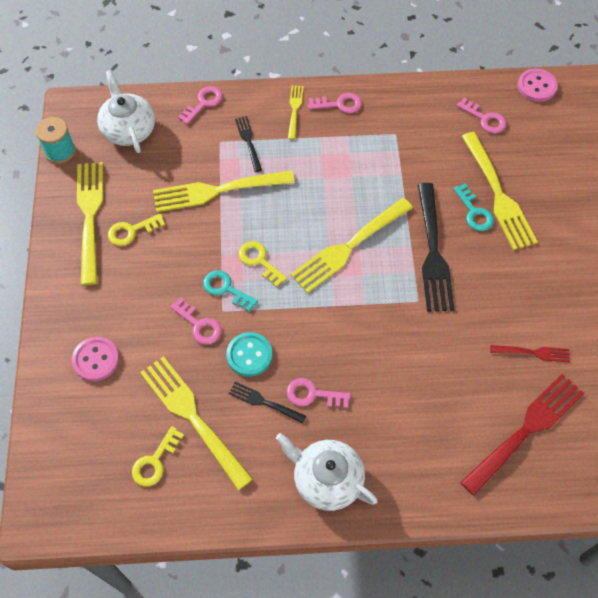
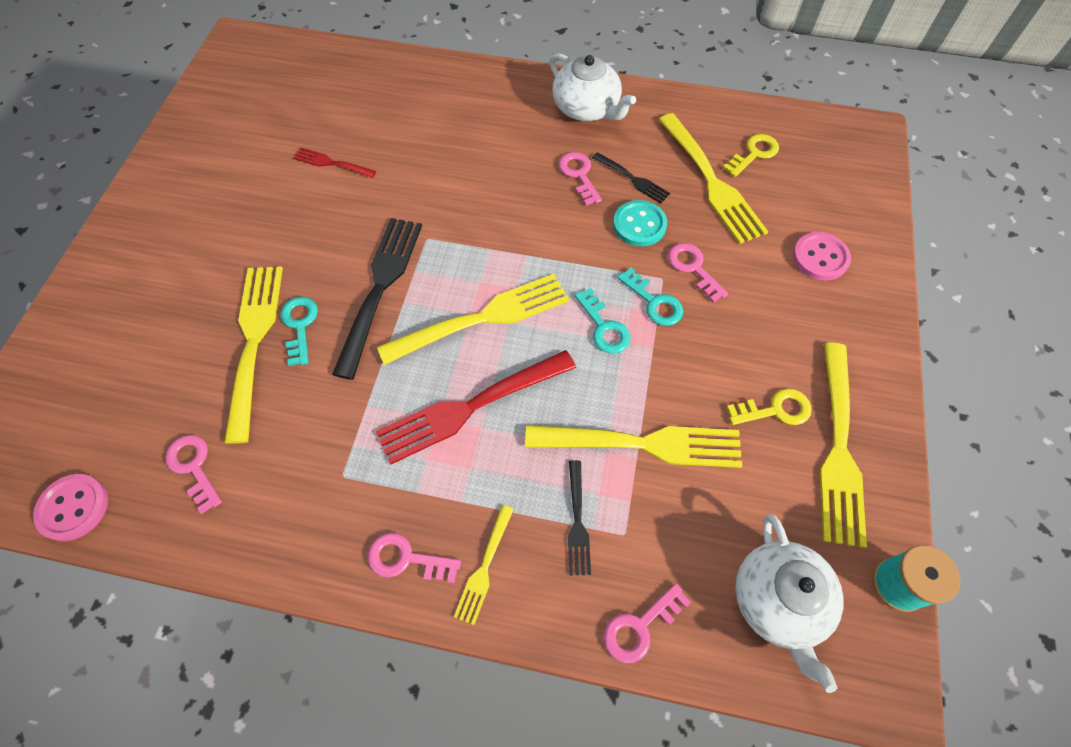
camera: 165 degrees left, 0 degrees up
yellow key [239,241,287,287] -> turquoise key [575,288,631,354]
pink key [287,378,351,408] -> pink key turned 135 degrees counterclockwise [558,152,602,206]
red fork [460,374,584,496] -> red fork moved to [375,350,576,465]

